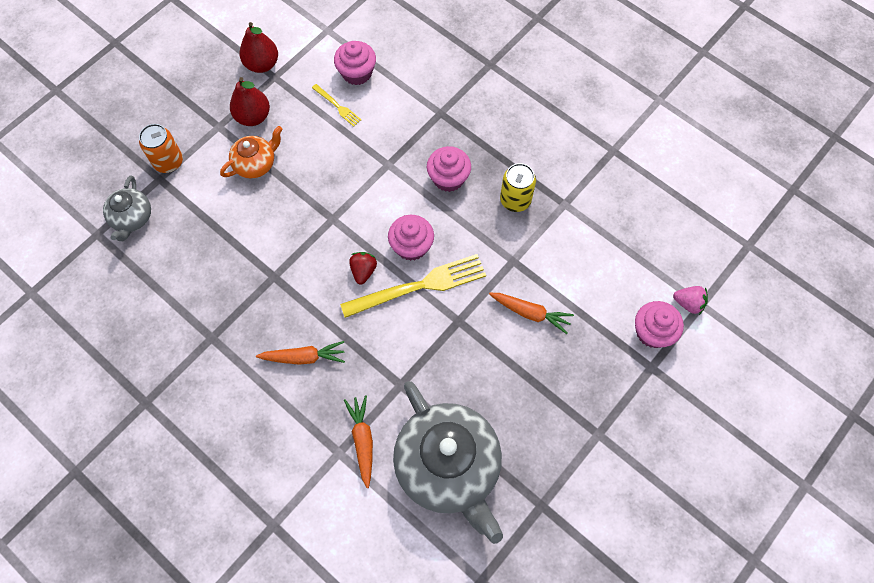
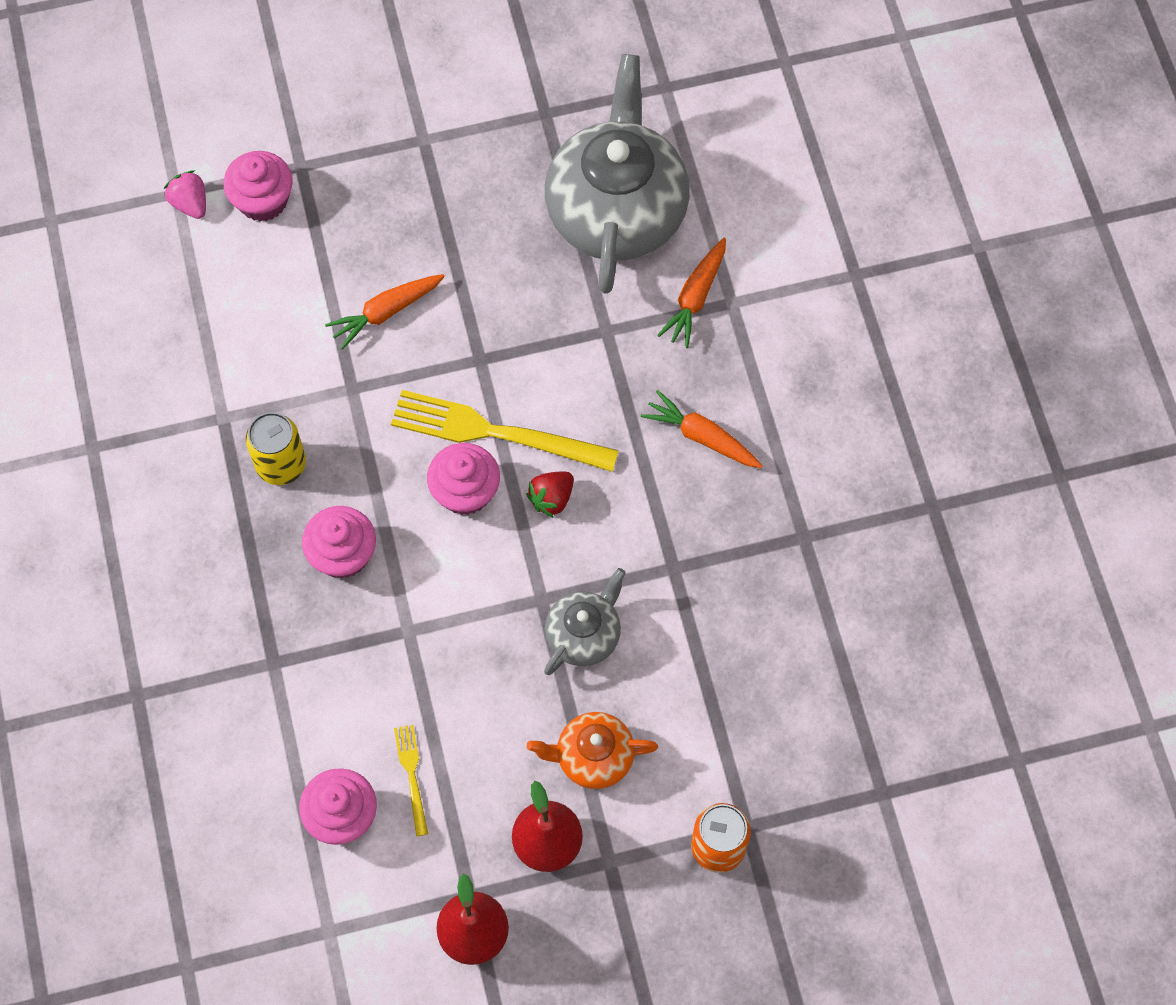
camera: 145 degrees left, 0 degrees up
grey teapot [103,175,151,241] -> grey teapot moved to [544,568,626,675]
orange carrot [489,293,574,334] -> orange carrot turned 90 degrees counterclockwise [325,274,445,350]

